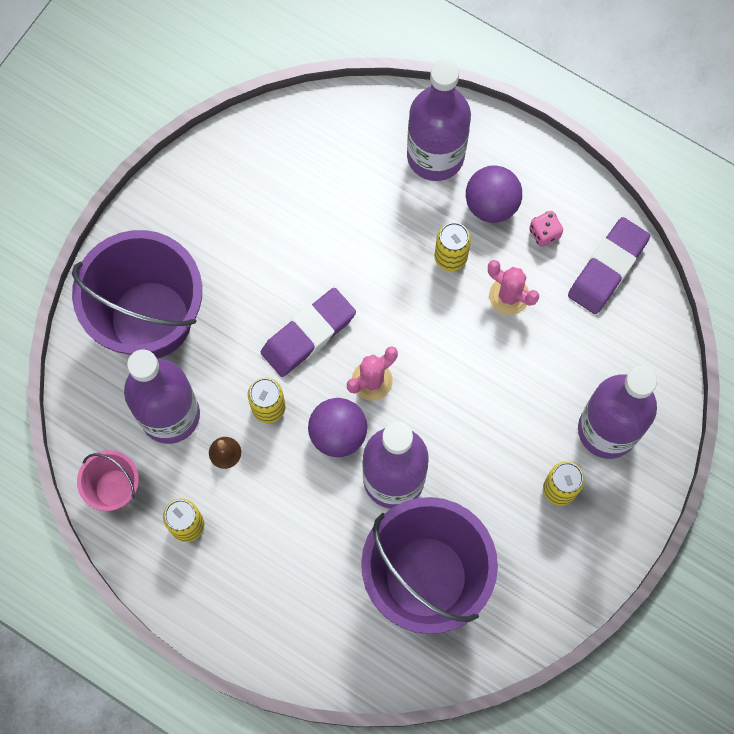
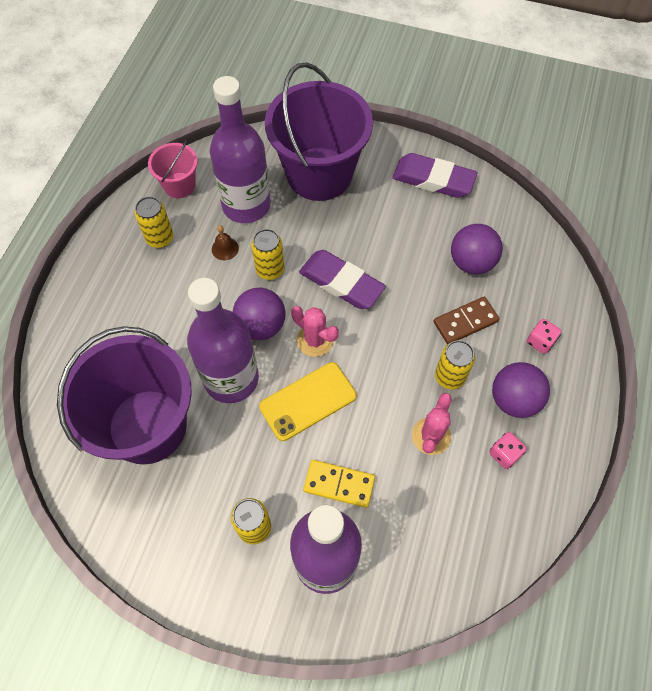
camera: 75 degrees right, 10 degrees down
purple bottle [407,60,471,181] -> pink dice [527,319,561,354]
purple eraser [568,217,650,314] -> purple eraser moved to [392,153,478,198]
none -> yellow phone [259,362,357,441]
none -> yellow domino [303,460,375,508]
none -> brown domino [433,297,500,344]
none -> purple ball [451,224,503,274]

